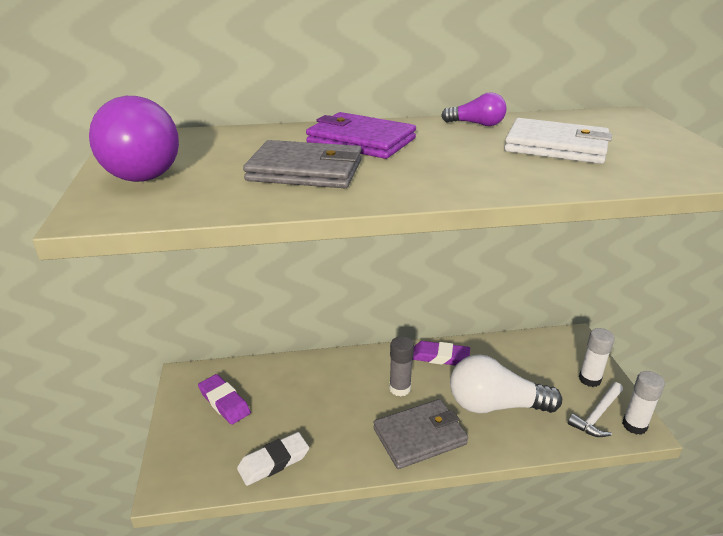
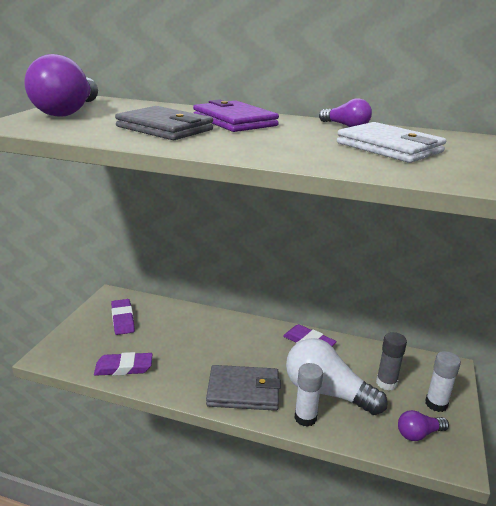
camera: 25 degrees right, 5 degrees down
white eraser [237,432,309,486] -> purple eraser [94,352,152,376]
grey glue stick [389,336,414,396] -> grey glue stick moved to [376,332,407,391]
white hammer [568,382,623,437] -> purple light bulb [398,410,449,441]
white glue stick [622,371,665,435] -> white glue stick moved to [294,363,323,427]

